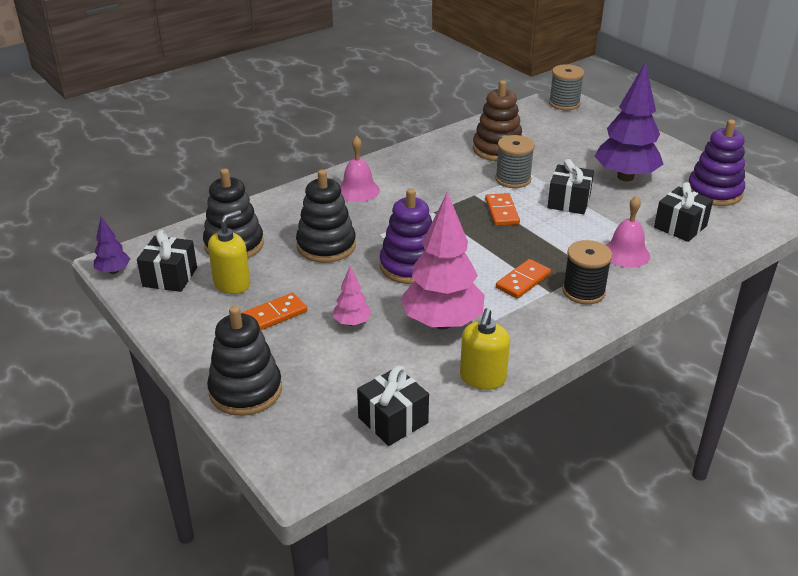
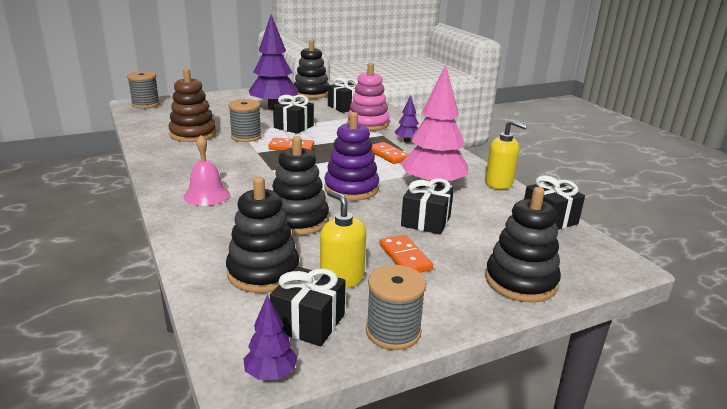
camera: 80 degrees left, 10 degrees down
pink tree [333,266,372,326] -> black gift [401,178,454,235]
black spool [562,240,612,304] -> purple tree [395,95,419,143]
pink bell [606,196,650,268] -> pink stacking toy [347,63,390,131]
purple stacking toy [688,120,745,206] -> black stacking toy [294,39,329,99]
none -> grey spool [366,265,426,350]

